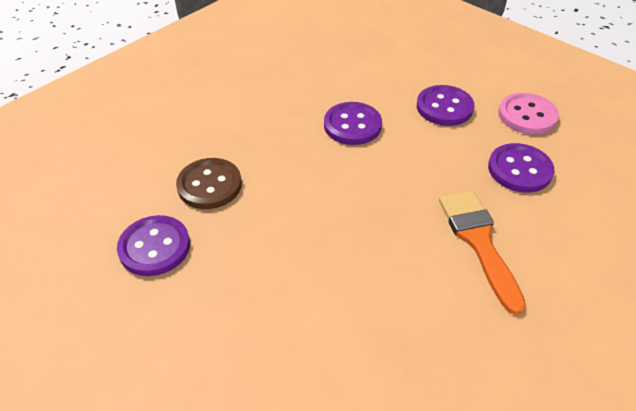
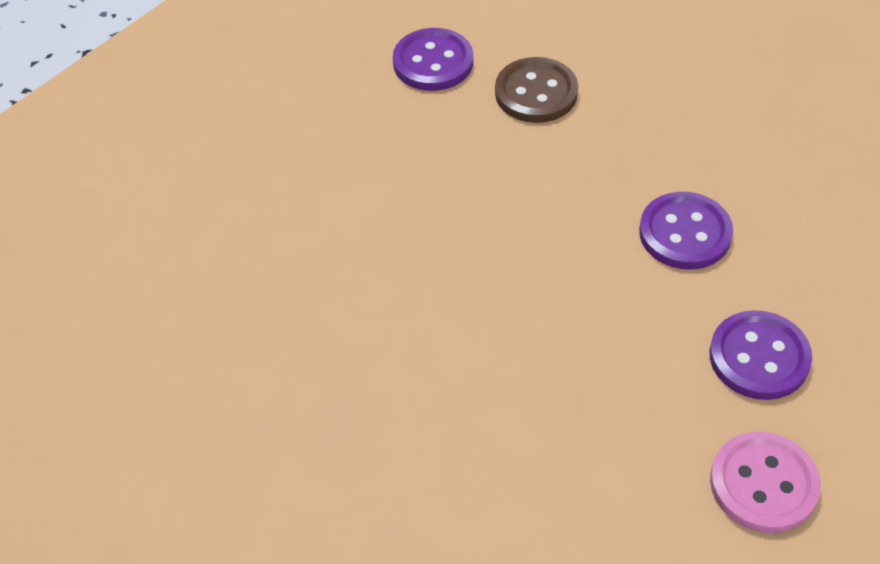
camera: 90 degrees right, 5 degrees up
orange brush [439,190,526,315] -> none
purple button [488,143,554,193] -> none

